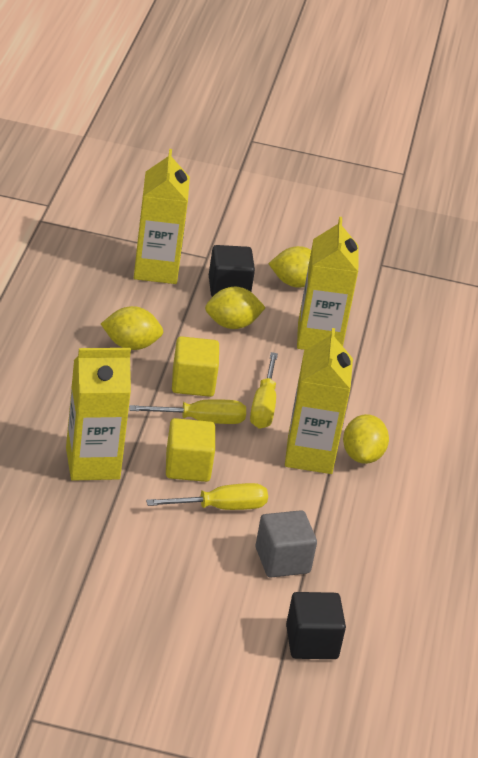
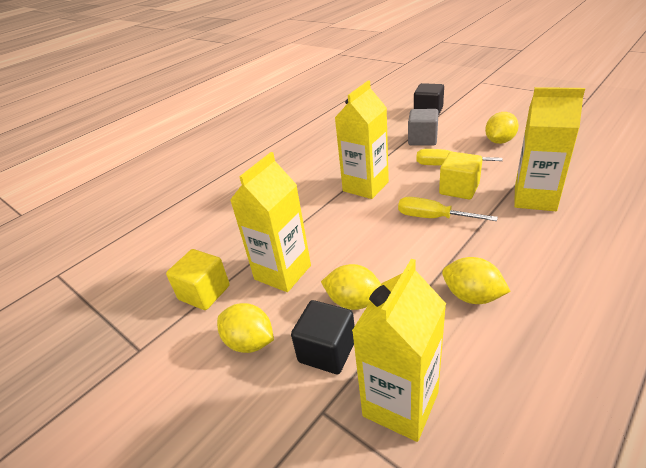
camera: 140 degrees left, 0 degrees up
yellow cube [172,336,219,397] -> yellow cube moved to [166,249,230,310]
yellow screwdriver [250,352,278,429] -> none
yellow lemon [343,414,389,464] -> yellow lemon moved to [485,112,519,144]

